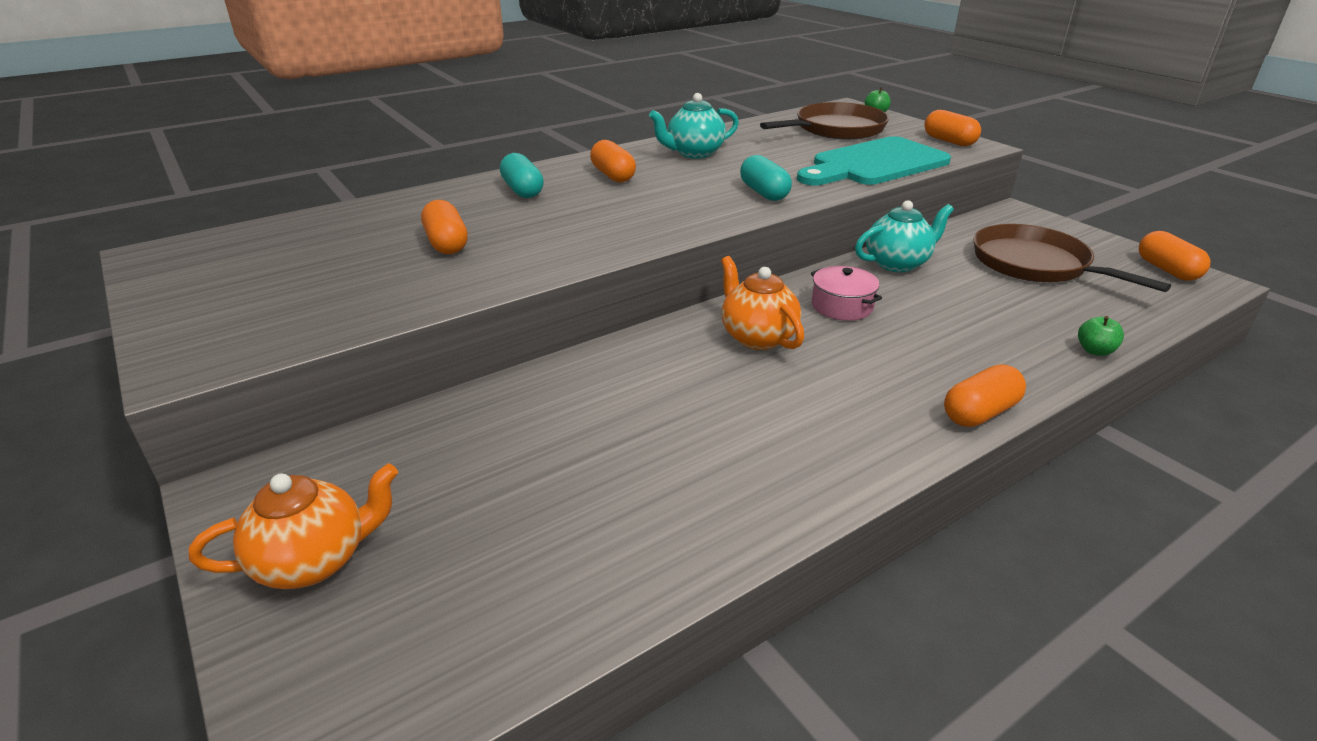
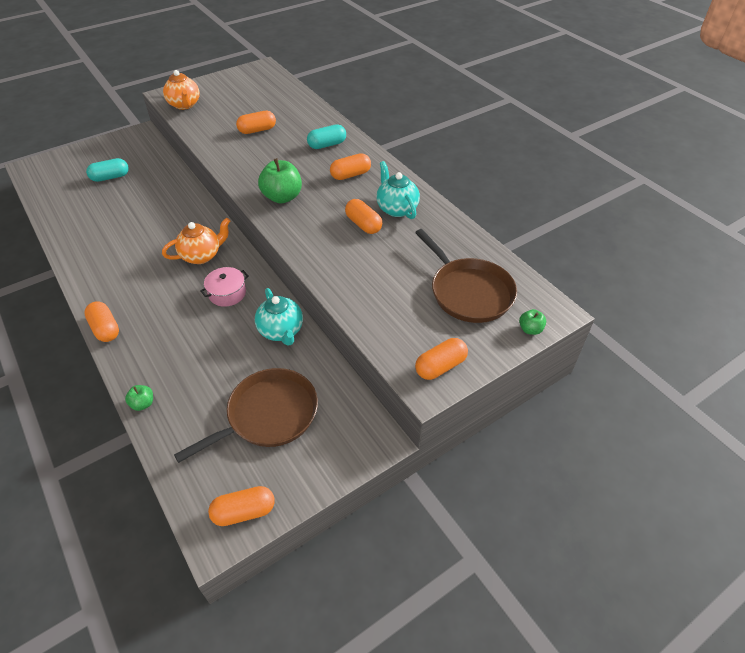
camera: 90 degrees right, 15 degrees up
orange teapot [189,463,398,589] -> orange teapot moved to [163,70,200,110]
turquoise capsule [740,155,792,201] -> turquoise capsule moved to [86,158,129,182]
turquoise cutting board [797,136,951,185] -> none
none -> green apple [258,158,302,204]
none -> orange capsule [345,199,382,234]

